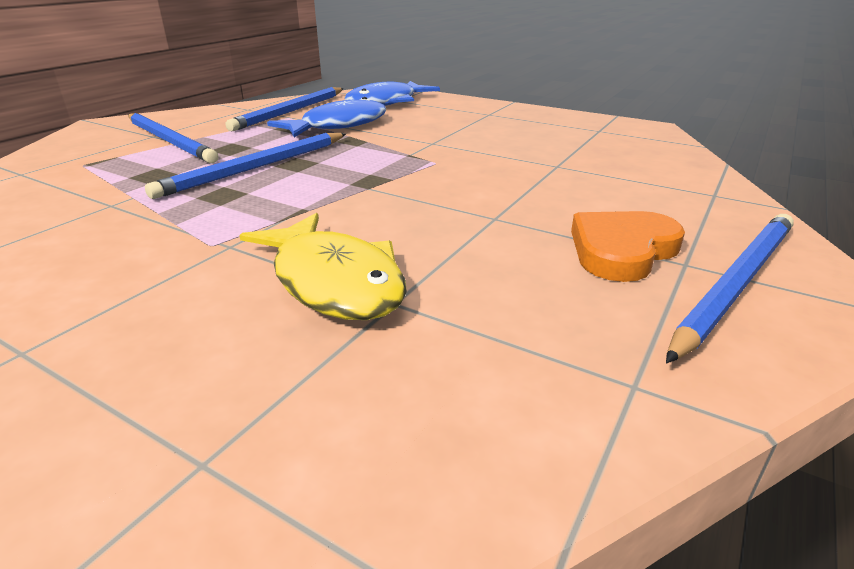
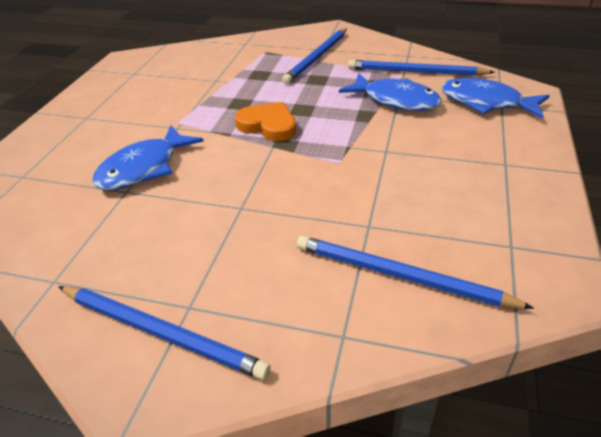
camera: 75 degrees right, 10 degrees up
blue pencil [145,133,346,199] -> blue pencil moved to [297,236,534,309]
yellow fish [239,213,407,320] -> blue fish [92,125,204,190]
orange heart [571,211,685,282] -> orange heart moved to [235,102,296,141]

